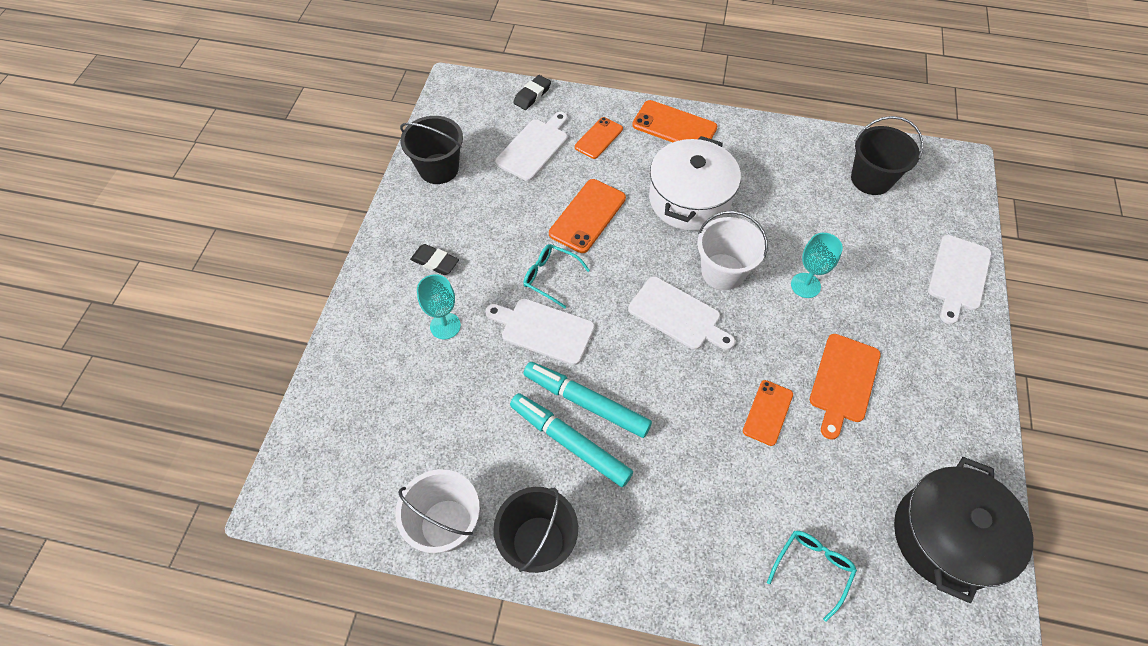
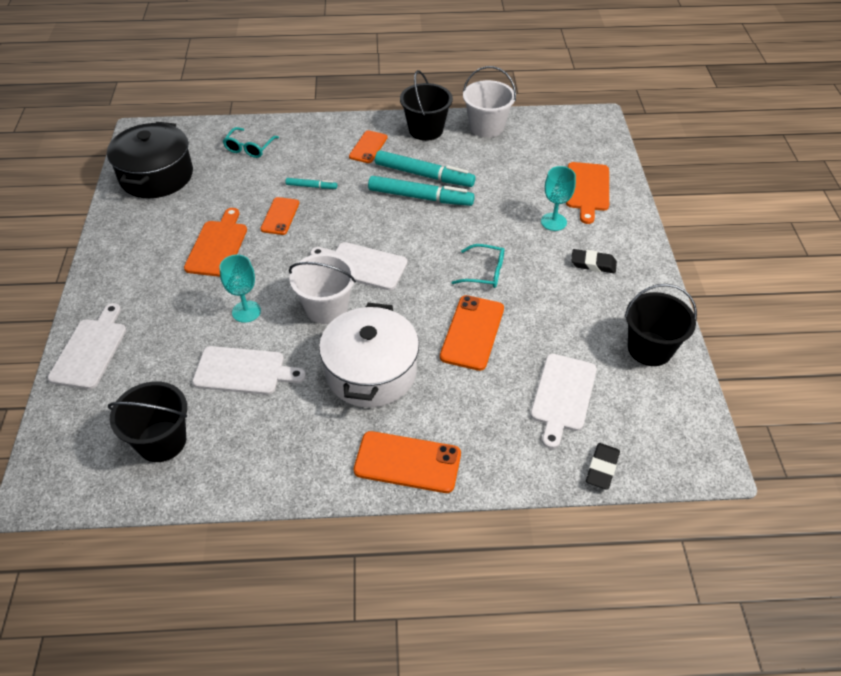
camera: 165 degrees right, 10 degrees down
white cutting board [485,298,595,365] -> white cutting board moved to [192,346,306,395]
orange phone [575,117,623,159] -> orange phone moved to [349,130,387,163]
none -> turquoise marker [286,178,337,189]
none -> orange cutting board [566,162,609,224]

